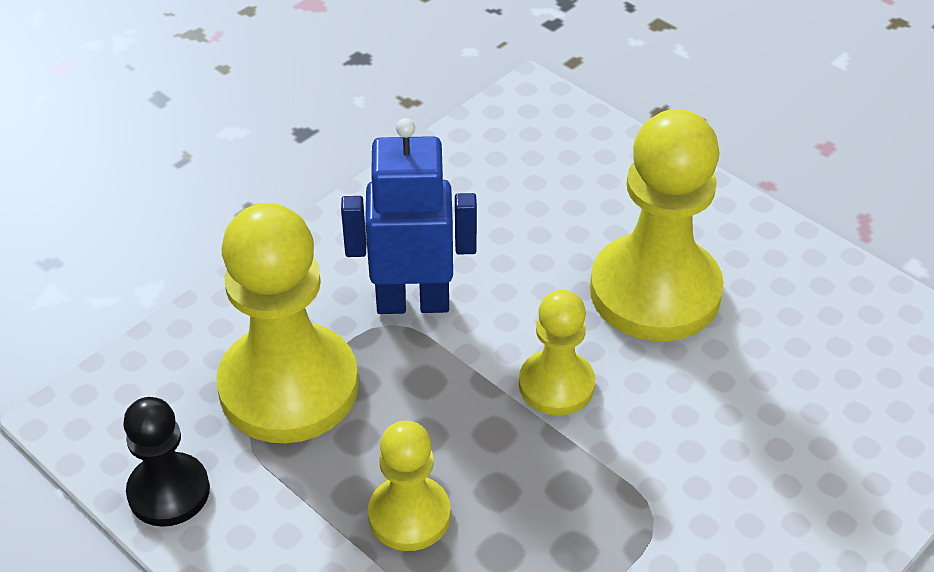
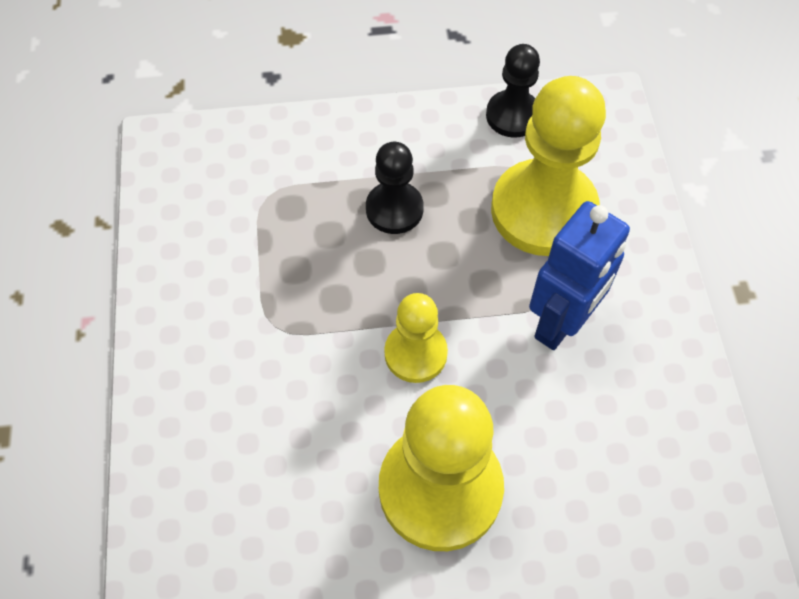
camera: 130 degrees right, 15 degrees up
yellow pawn [368,421,451,551] -> black pawn [366,142,424,234]

